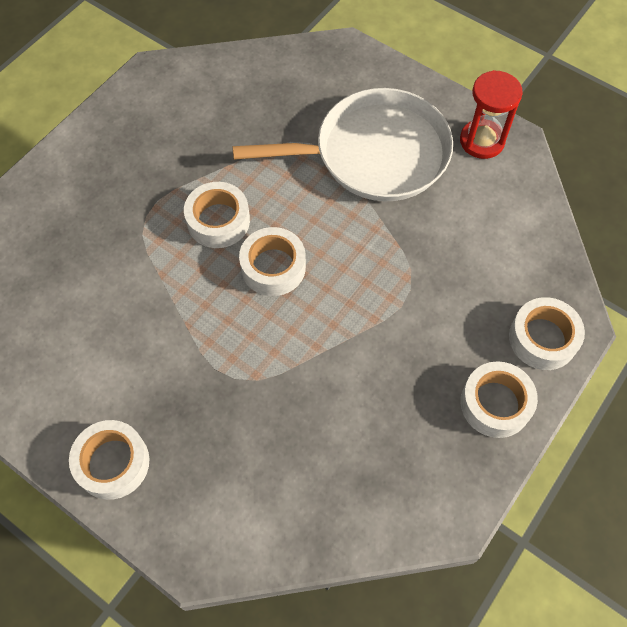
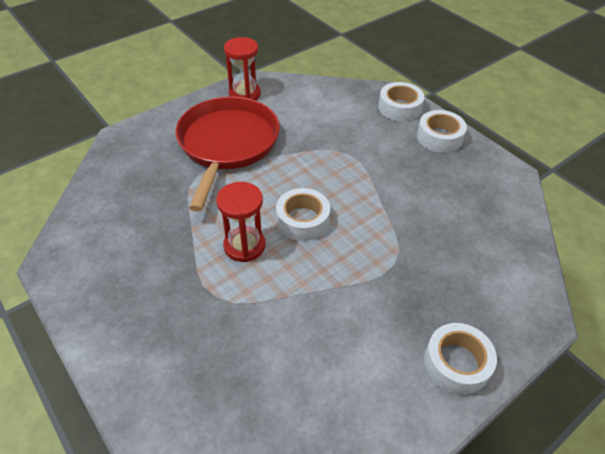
camera: 75 degrees left, 15 degrees down
white tape [184,182,250,248] -> red hourglass [216,182,265,262]
white pan [233,88,453,201] -> red pan [175,97,280,211]

